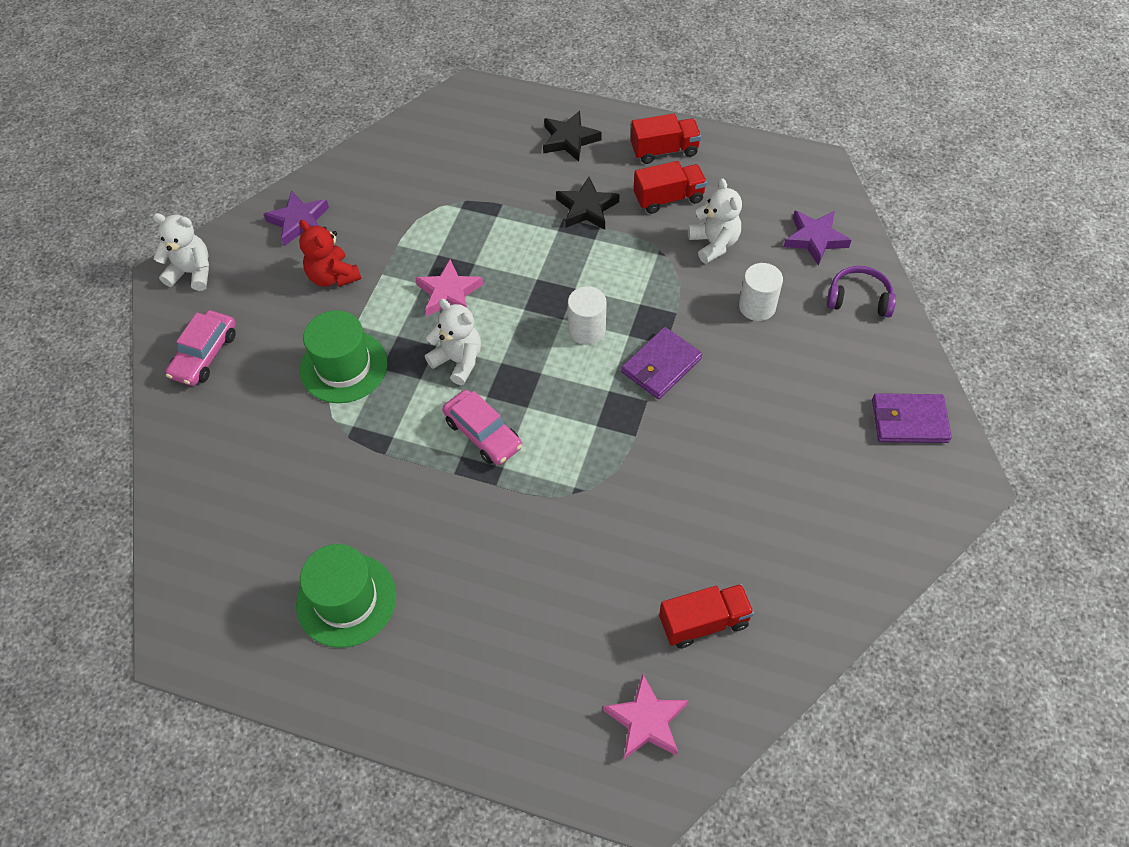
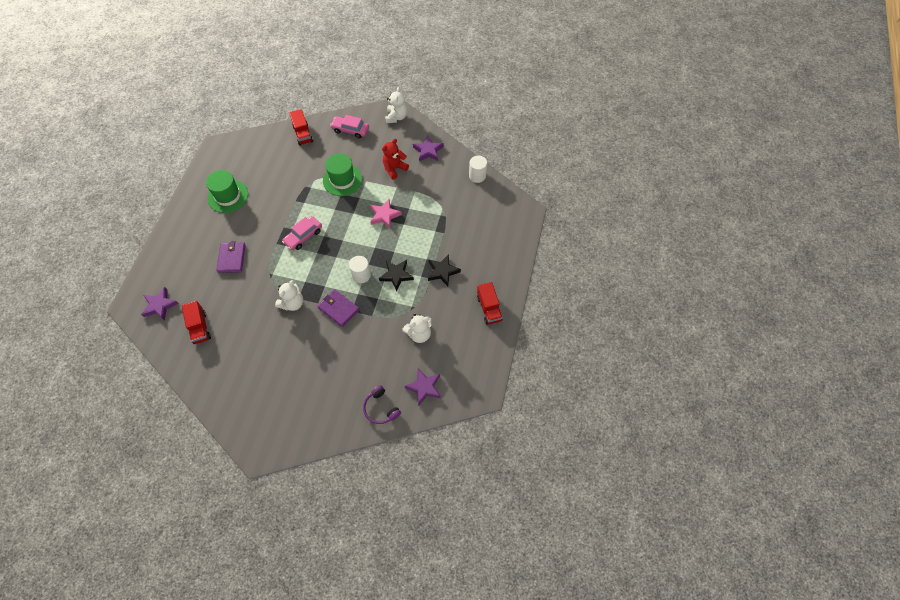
camera: 85 degrees right, 5 degrees up
white teddy bear [425,299,481,385] -> white teddy bear moved to [275,280,303,311]
black star [543,111,602,162] -> black star moved to [379,260,414,291]
pink star [603,674,688,759] -> purple star [141,287,179,321]
red truck [634,161,707,214] -> red truck moved to [289,109,313,146]
white cylinder [739,263,783,321] -> white cylinder moved to [469,156,487,183]
purple headphones [827,266,896,317] -> purple headphones turned 135 degrees clockwise [363,385,401,424]
purple wallet [872,393,952,443] -> purple wallet moved to [216,241,246,273]

